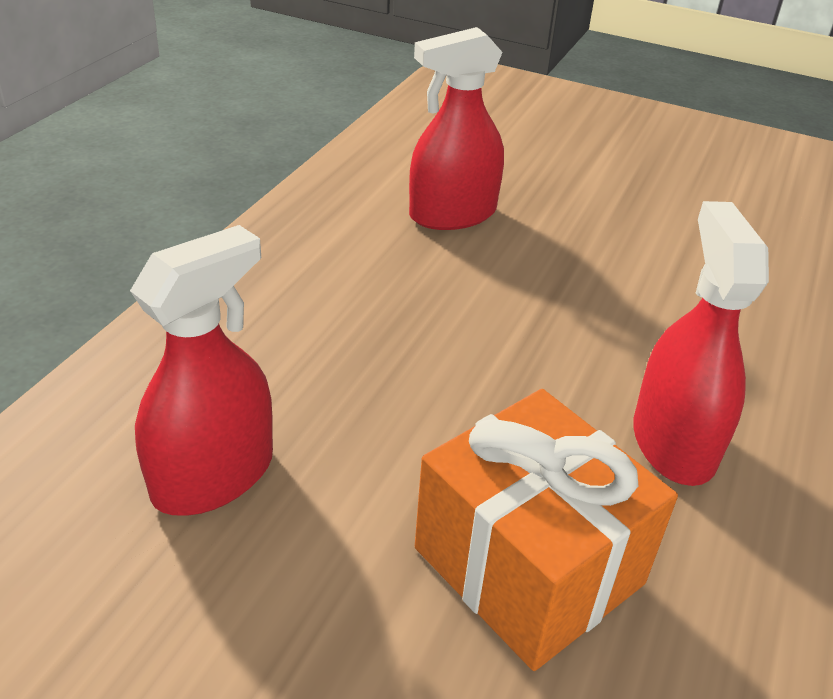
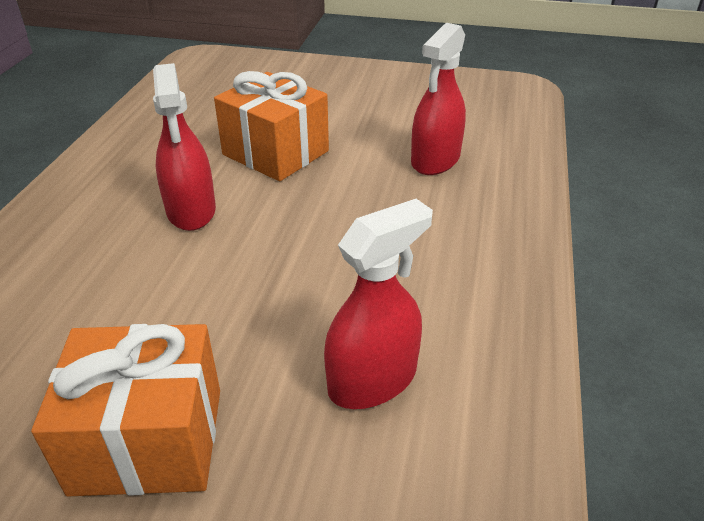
camera: 170 degrees right, 0 degrees up
none -> orange gift [31,324,220,496]

